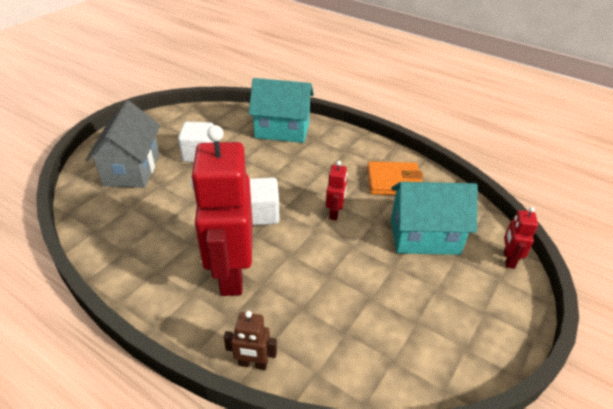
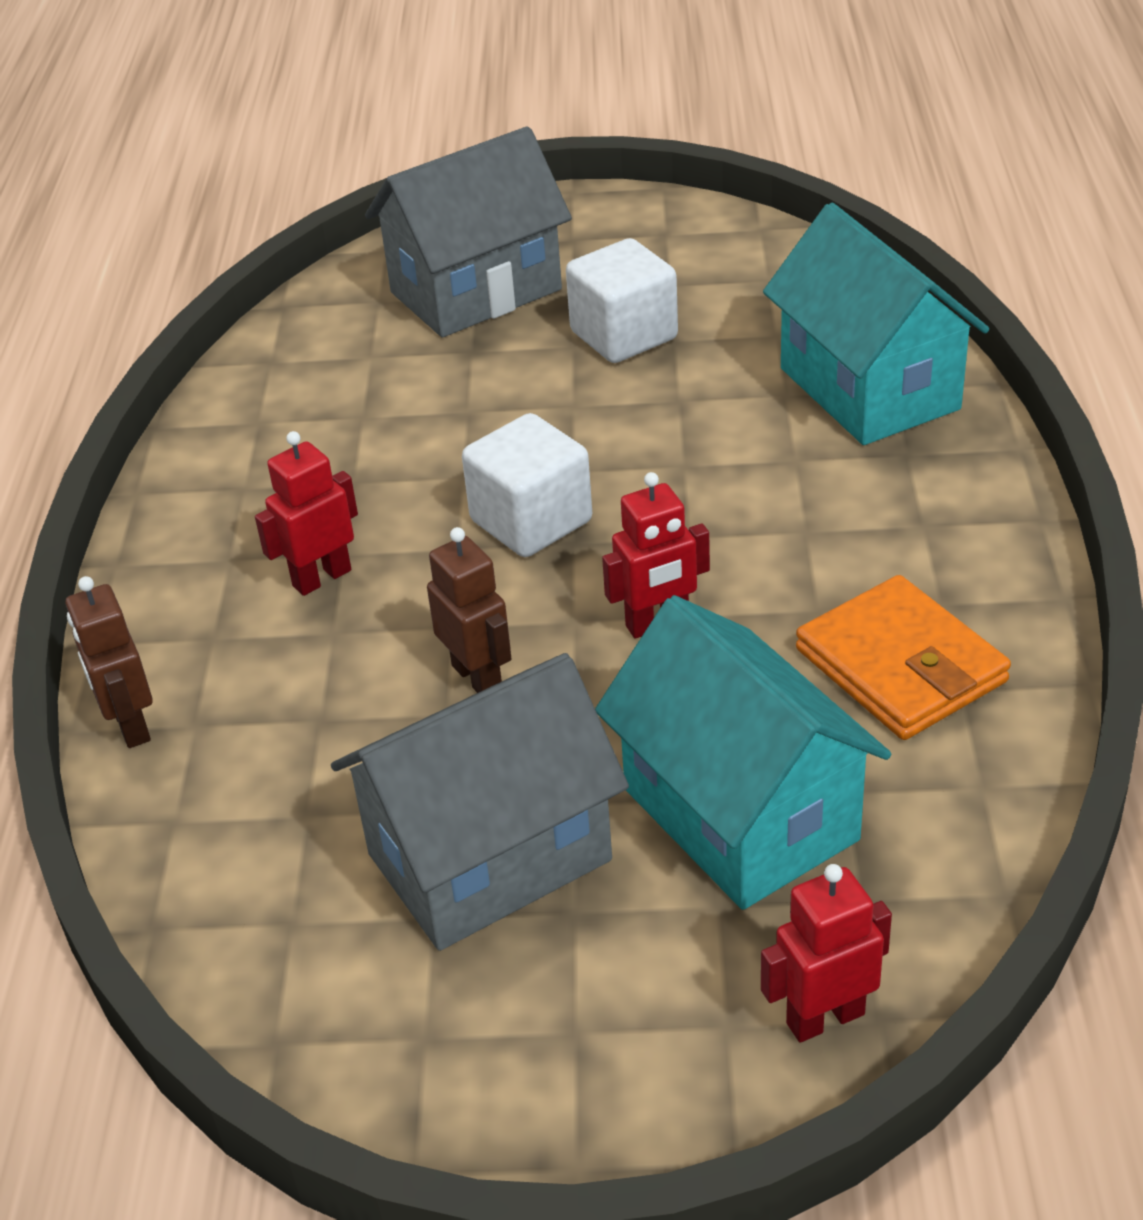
camera: 60 degrees right, 0 degrees up
red robot [191,125,252,296] -> red robot [255,431,358,596], size x0.43
none -> grey house [331,653,629,951]
none -> brown robot [427,527,511,693]

